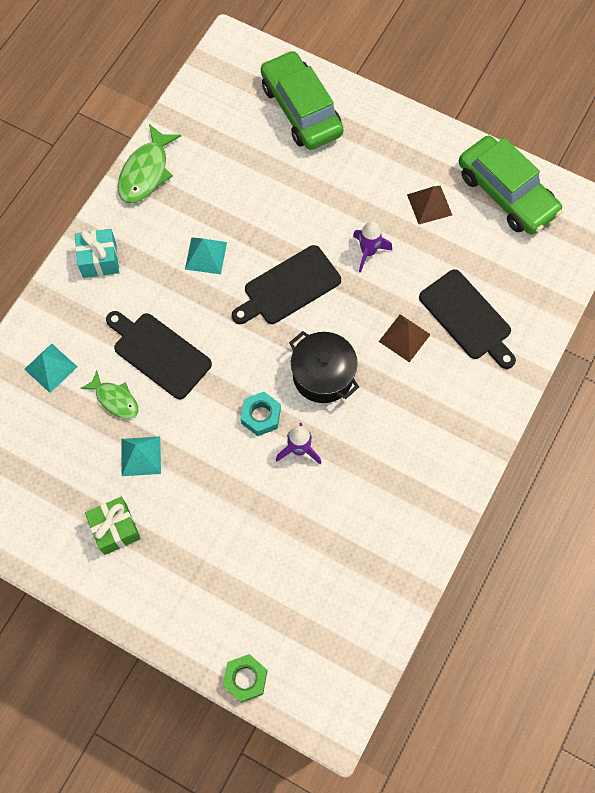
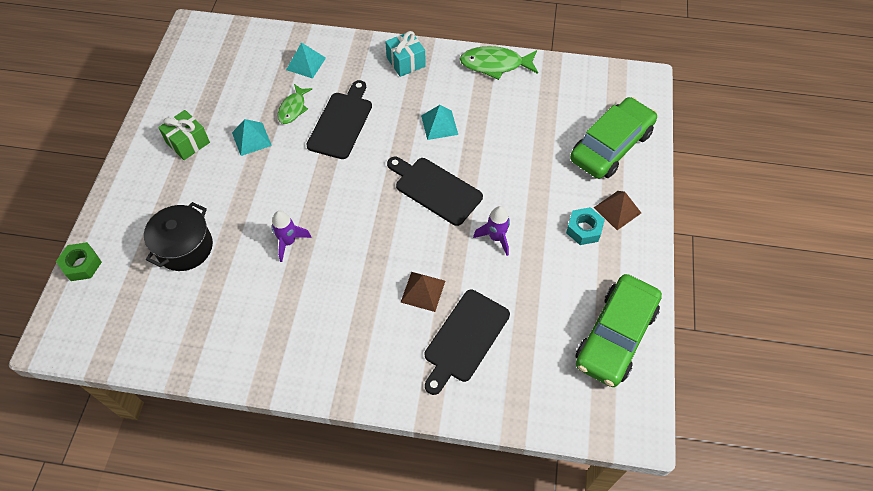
camera: 70 degrees right, 10 degrees down
turquoise nut [241,392,281,436] -> turquoise nut moved to [566,207,605,245]
black pot [289,331,359,403] -> black pot moved to [144,202,213,271]
brown pyramid [407,186,452,224] -> brown pyramid moved to [594,191,641,230]

